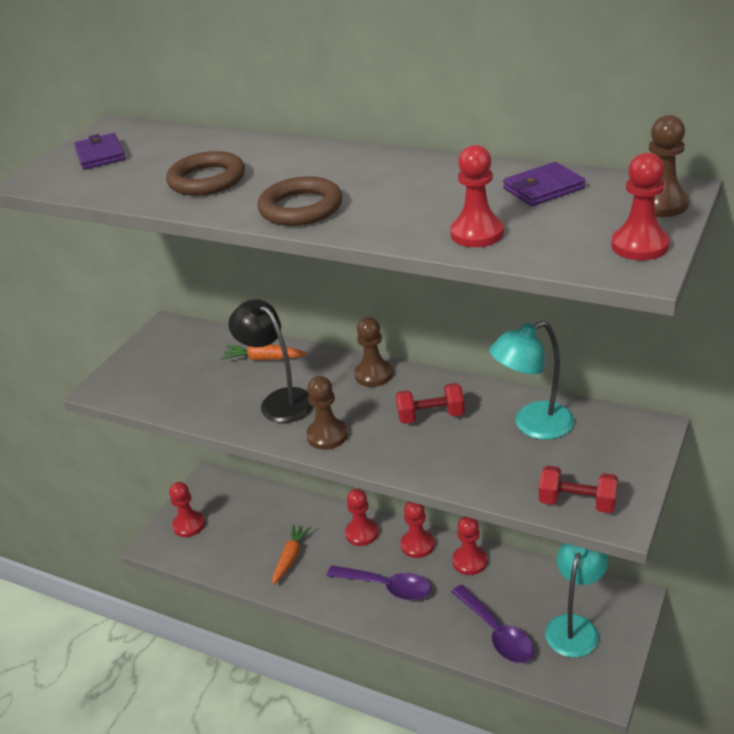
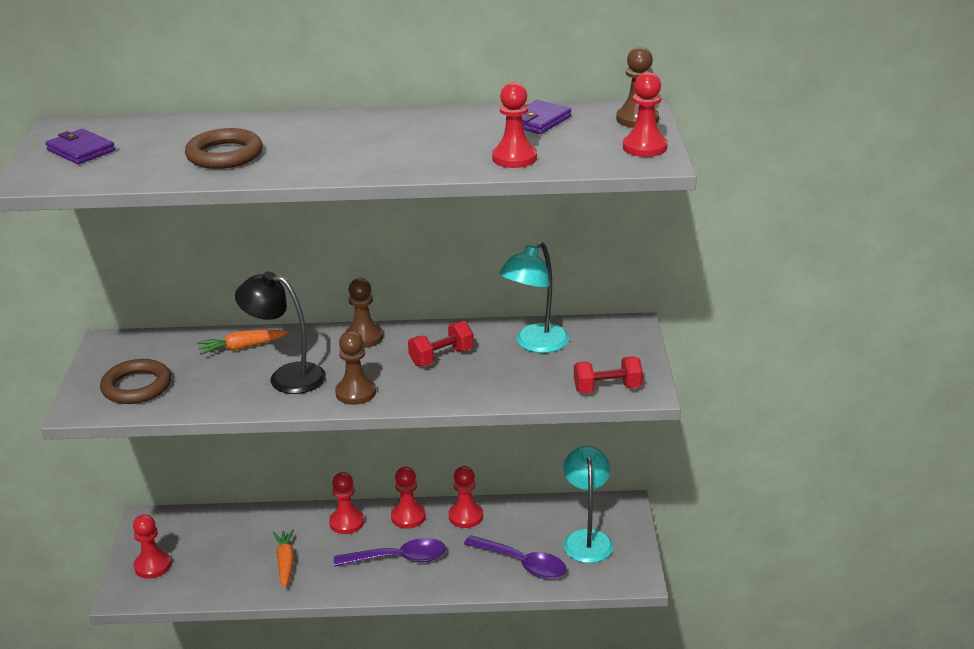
camera: 30 degrees left, 5 degrees down
brown ring [258,176,342,226] -> brown ring moved to [100,359,171,404]

